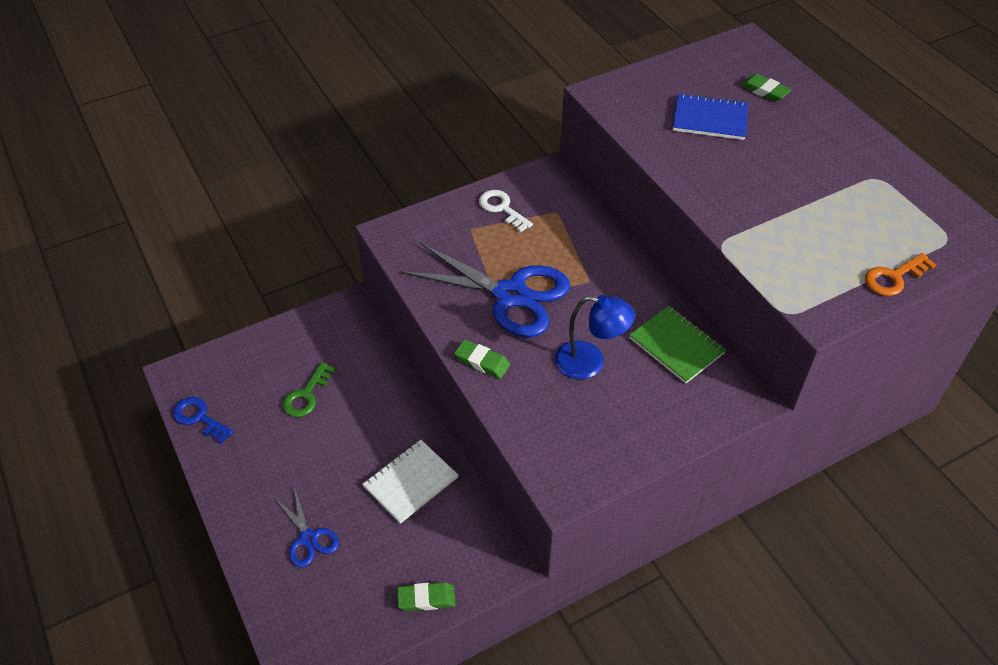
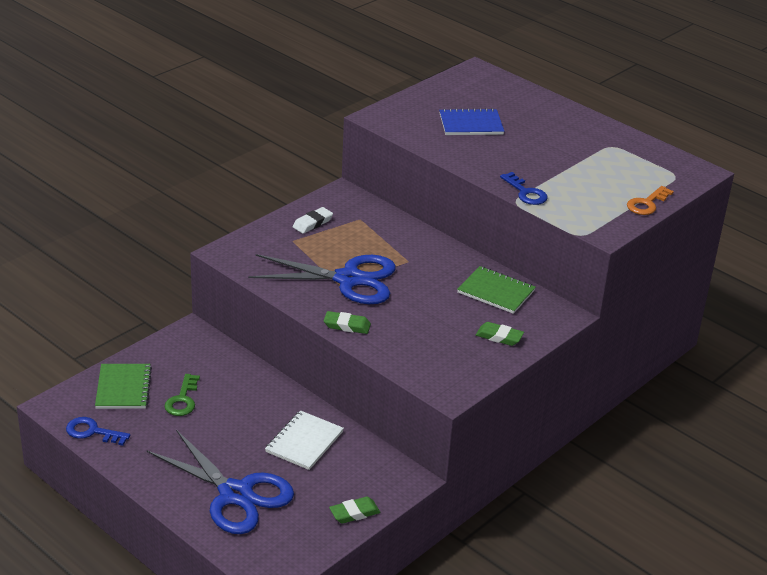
camera: 20 degrees left, 15 degrees down
blue scissors [274,490,339,567] -> blue scissors [146,430,294,534], size x2.02
white key [479,190,533,233] -> white eraser [293,207,333,234]
blue lamp [555,295,635,379] -> none
green eraser [740,74,792,102] -> green eraser moved to [476,322,524,346]
none -> green notebook [95,364,152,409]
none -> blue key [500,172,548,205]

